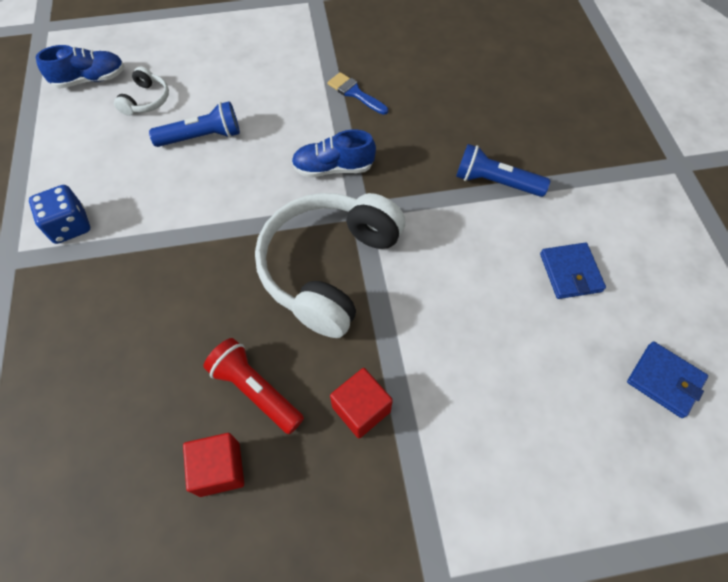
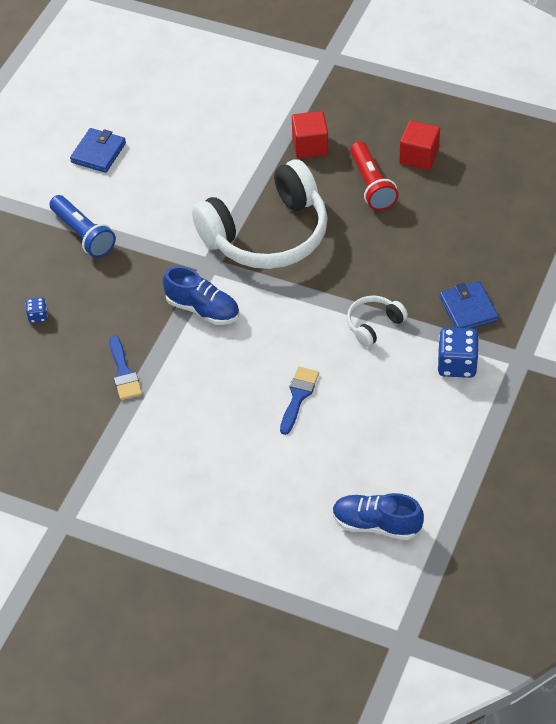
camera: 145 degrees left, 10 degrees down
white headphones [114,67,169,116] -> white headphones moved to [347,295,408,347]
blue flashlight [149,101,240,147] -> blue brush [280,367,319,435]
blue wallet [627,341,708,418] -> blue wallet moved to [439,281,499,329]
none -> blue dice [26,297,47,323]

